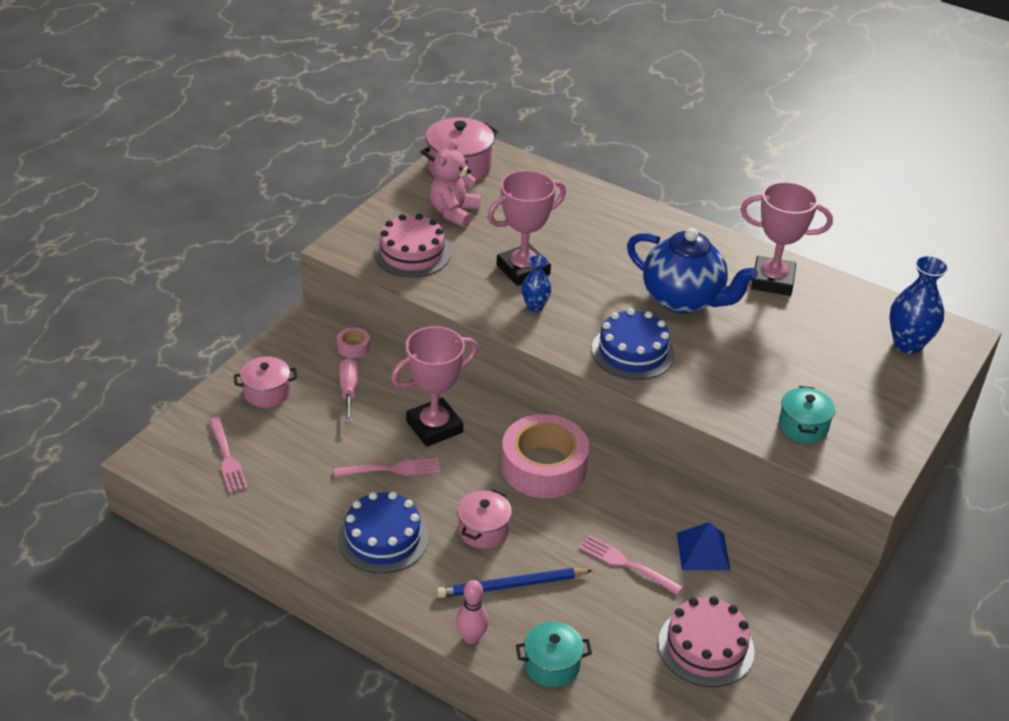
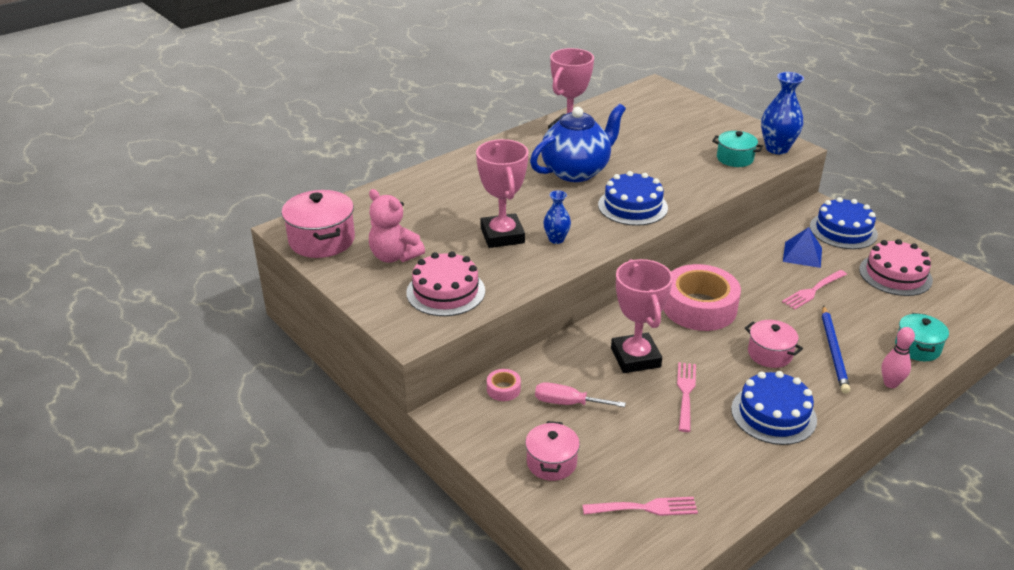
camera: 70 degrees left, 5 degrees down
blue vase [889,255,949,354] -> blue vase moved to [761,72,804,154]
none -> blue cake [810,197,878,249]

